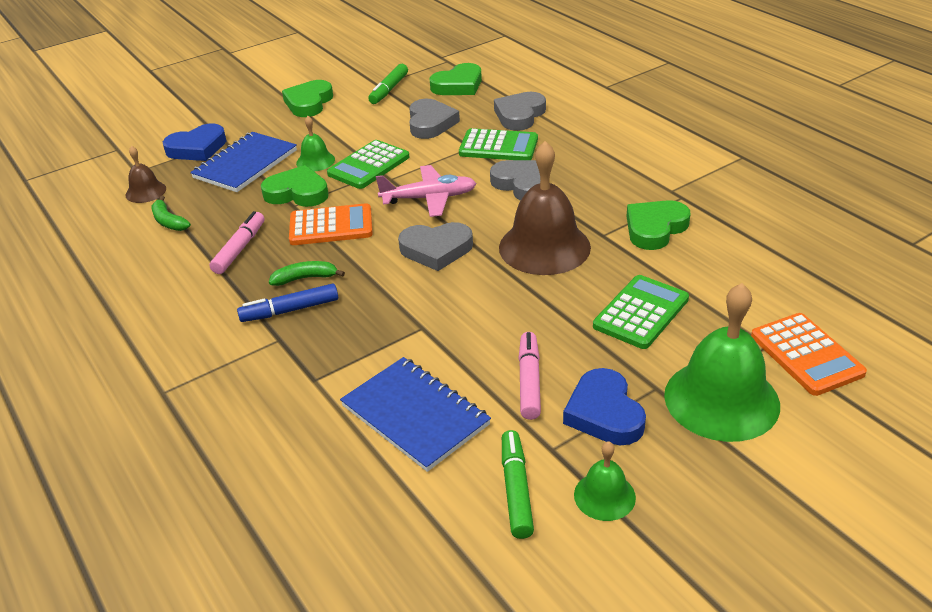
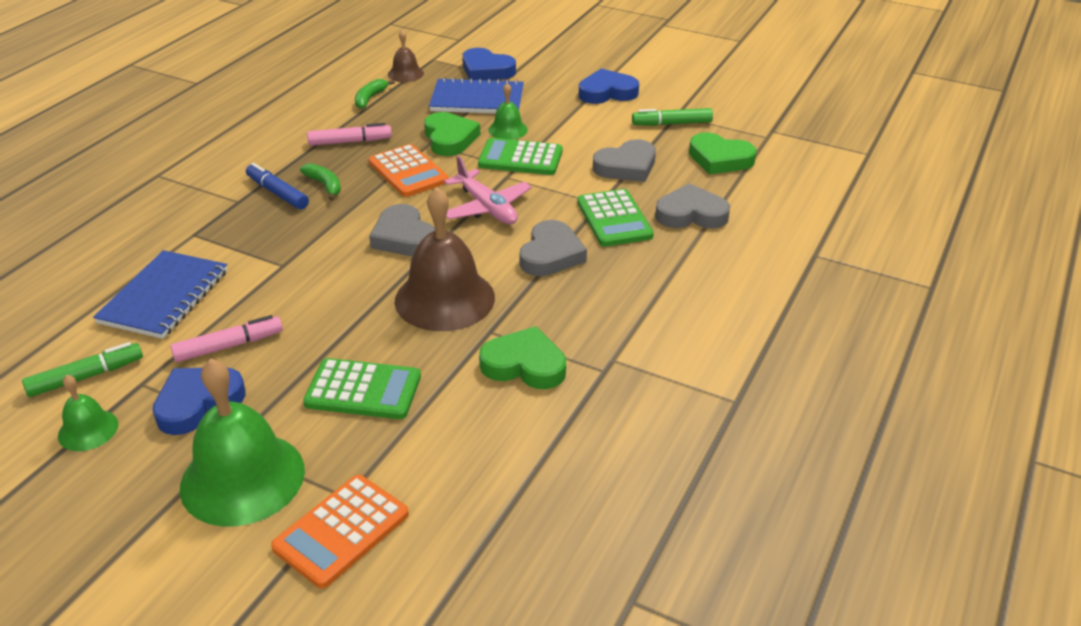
camera: 60 degrees right, 0 degrees up
green heart [282,80,333,117] -> blue heart [579,69,639,104]

